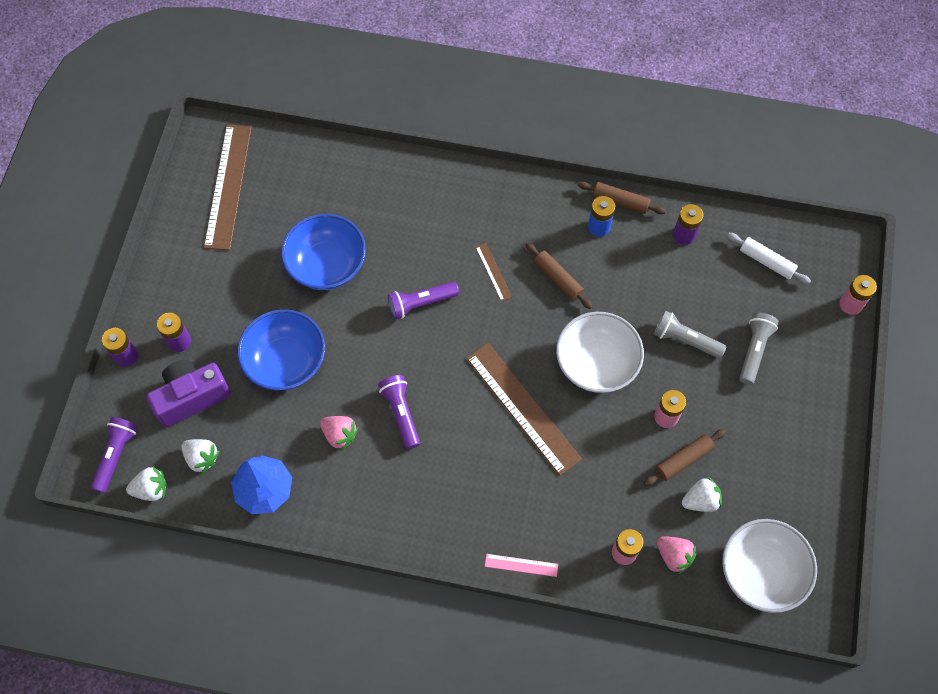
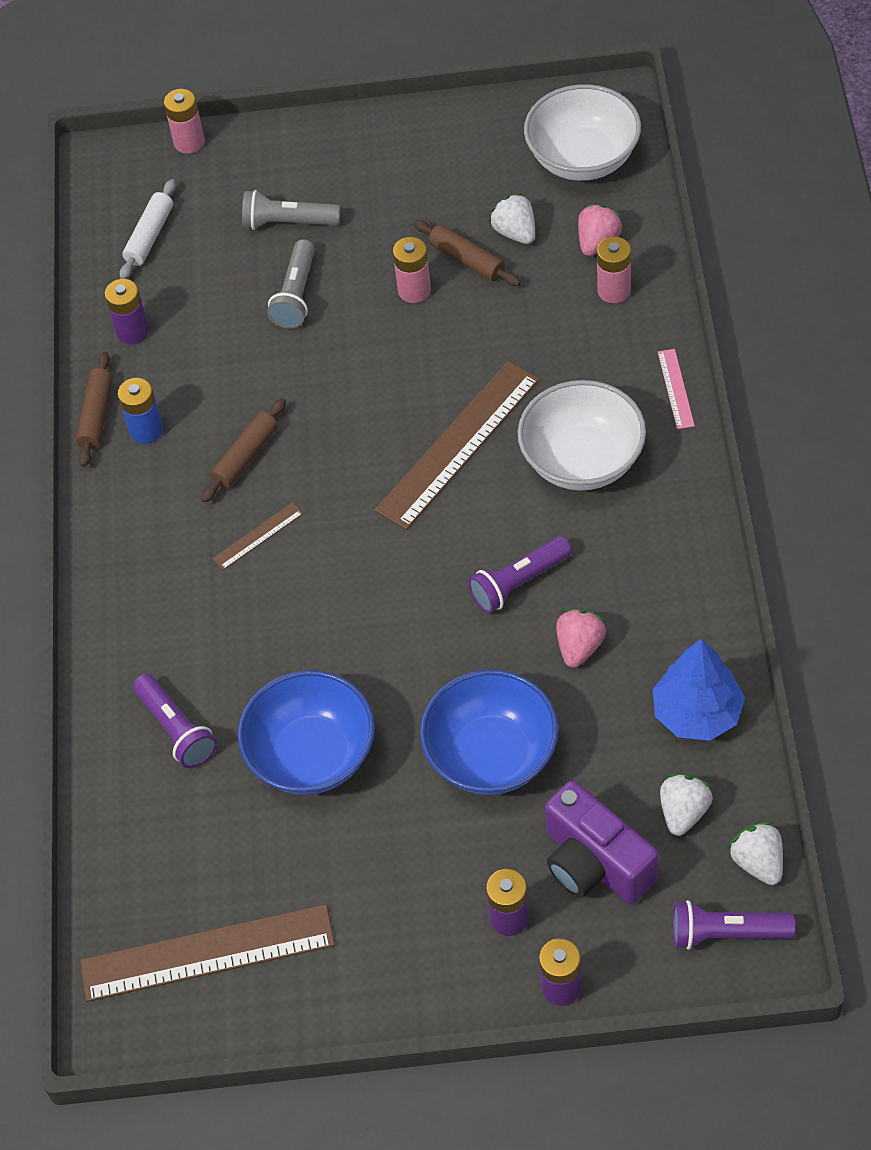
camera: 100 degrees left, 10 degrees down
purple flashlight [388,282,459,320] -> purple flashlight moved to [133,674,217,768]
white bowl [556,312,644,393] -> white bowl moved to [517,380,646,491]

